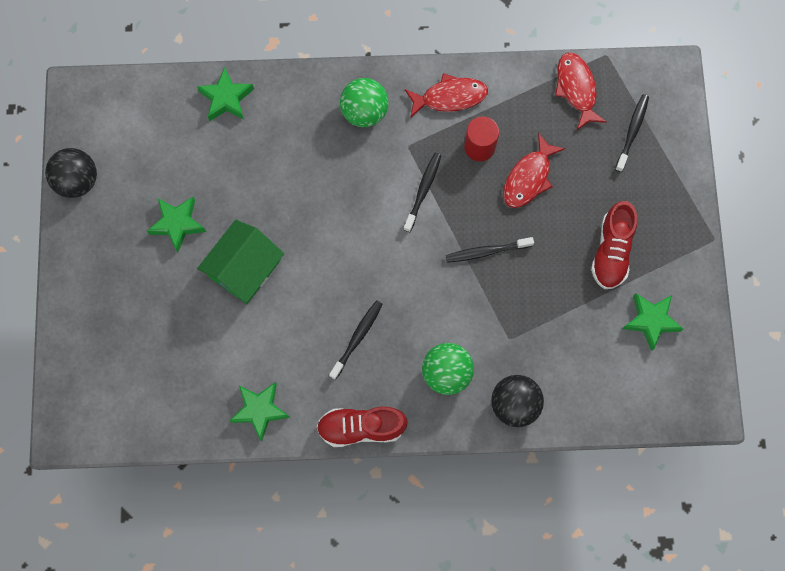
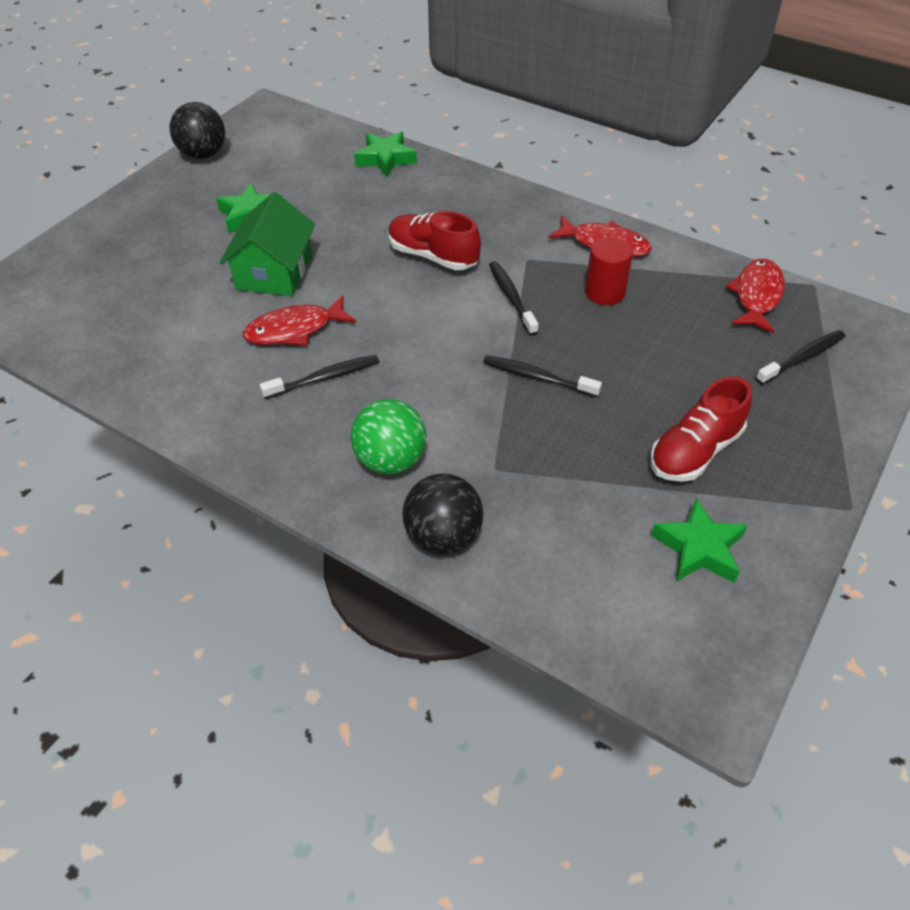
camera: 35 degrees right, 25 degrees down
green house [197,220,284,304] -> green house turned 60 degrees counterclockwise [220,192,315,296]
green star [229,382,290,441] -> none
red shoe [317,407,408,447] -> red shoe moved to [388,211,481,270]
green ball [340,78,389,127] -> none
black toothbrush [403,153,442,232] -> black toothbrush turned 75 degrees counterclockwise [489,261,539,336]
red fish [503,133,565,208] -> red fish moved to [243,295,356,345]

